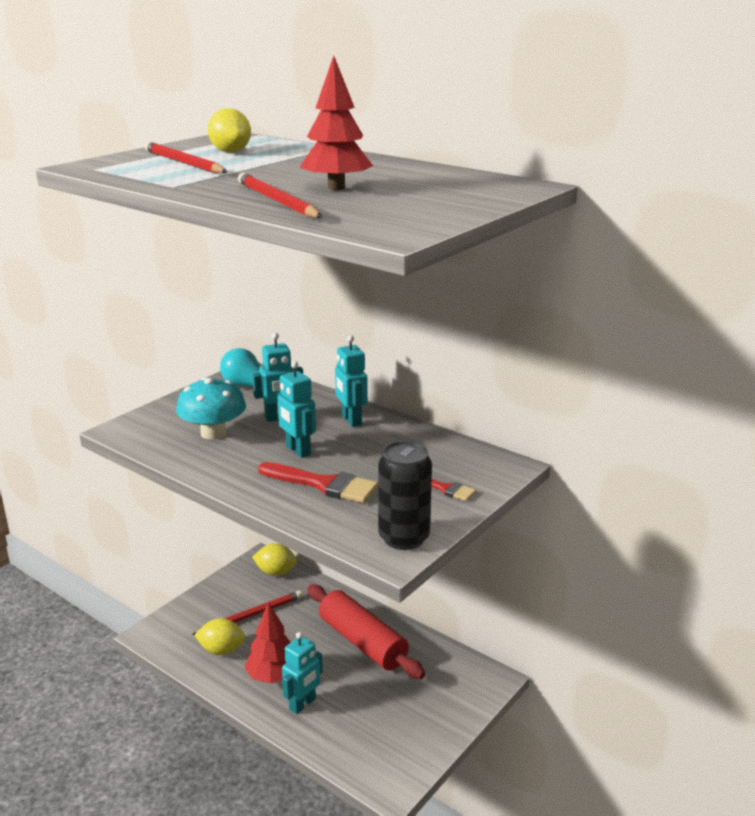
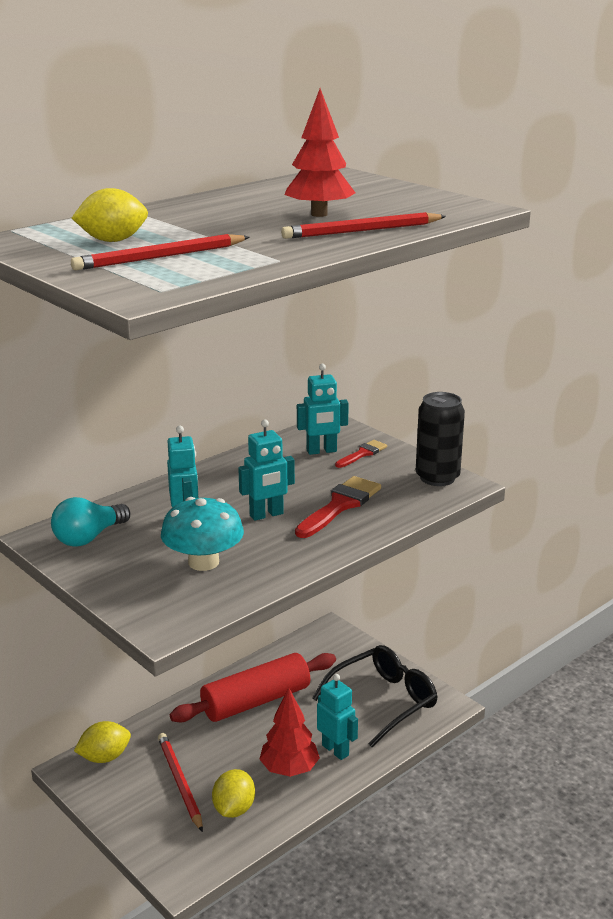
camera: 80 degrees left, 0 degrees up
yellow lemon [252,543,297,576] -> yellow lemon turned 45 degrees clockwise [74,721,131,763]
turquoise robot [335,335,368,427] -> turquoise robot moved to [297,364,349,455]
none -> black glasses [312,645,438,747]

